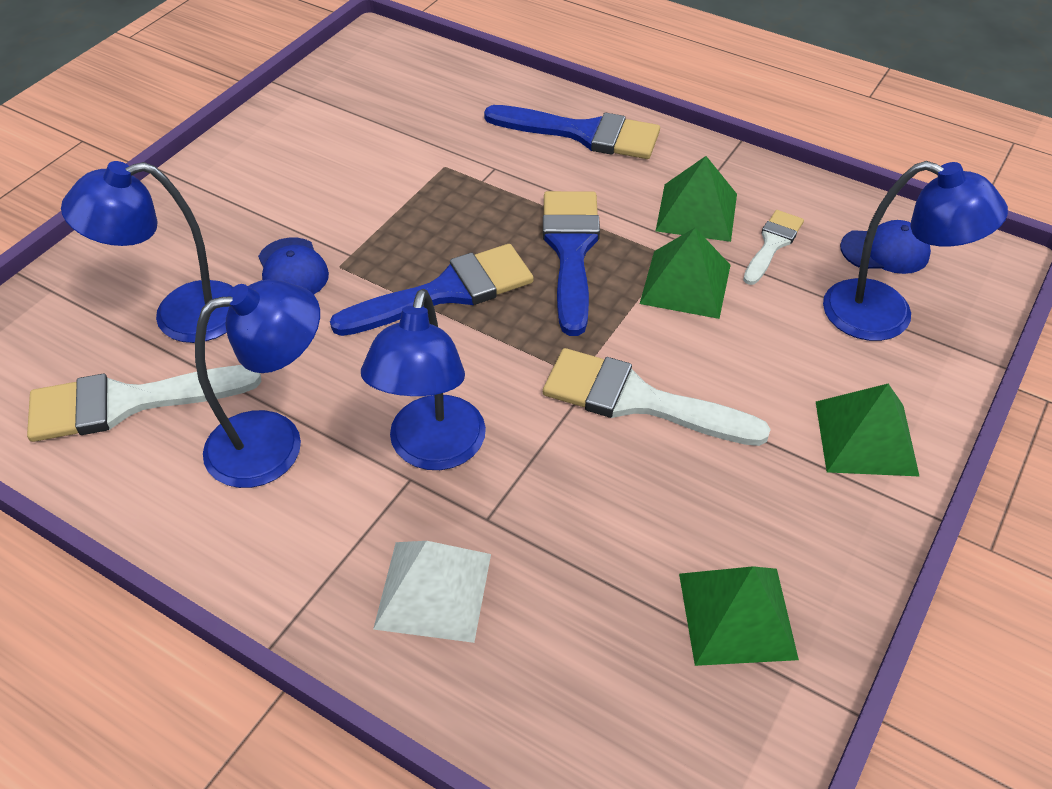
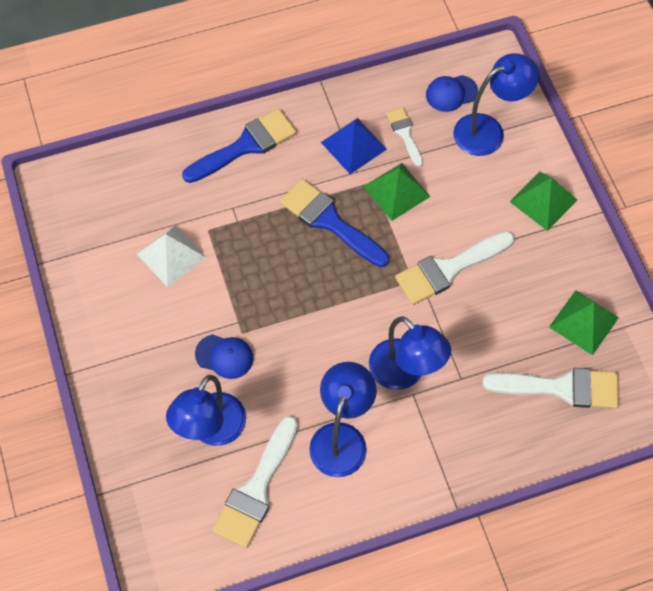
camera: 50 degrees left, 15 degrees up
blue brush [330,244,534,336] -> none
white pyramid [373,541,491,643] -> white pyramid moved to [137,225,206,287]
green pyramid [656,156,737,242] -> blue pyramid [321,118,387,174]
blue cap [840,220,931,274] -> blue cap turned 150 degrees counterclockwise [426,75,478,112]
none -> white brush [482,368,619,408]

